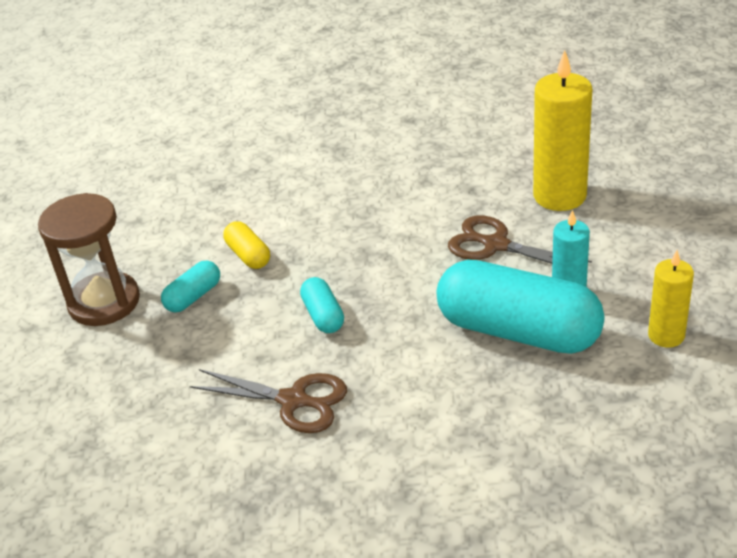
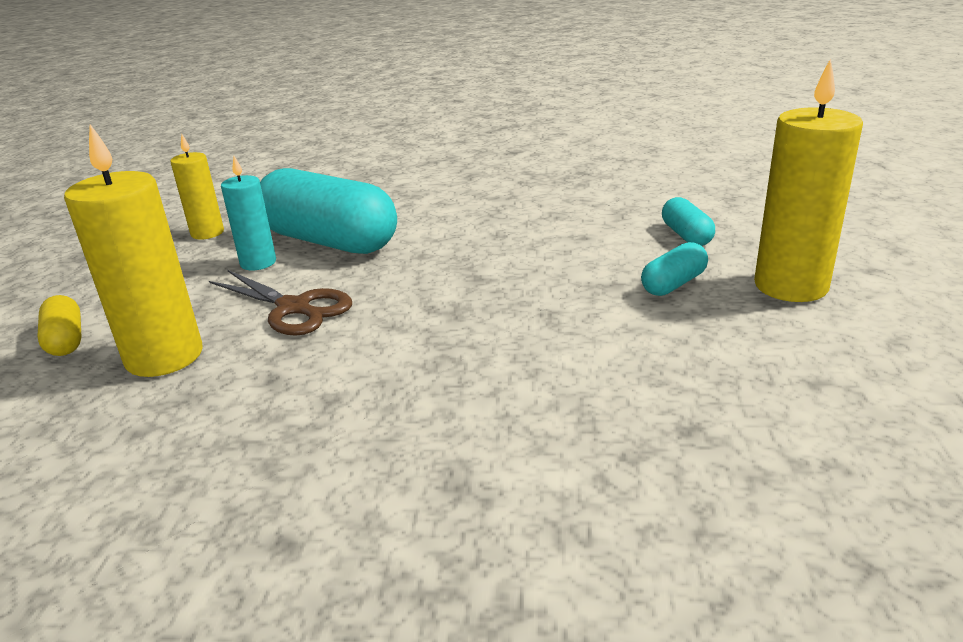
camera: 175 degrees left, 10 degrees down
brown hourglass [38,193,140,326] -> yellow candle [754,58,863,302]
brown scissors [190,369,347,433] -> none
yellow capsule [223,221,270,269] -> yellow capsule moved to [37,295,82,356]
turquoise capsule [300,277,344,333] -> turquoise capsule moved to [662,197,715,246]

